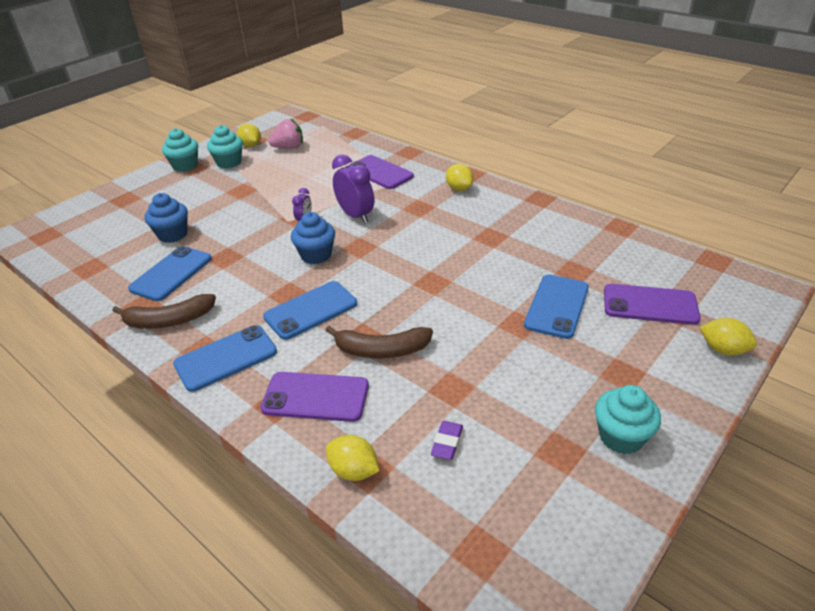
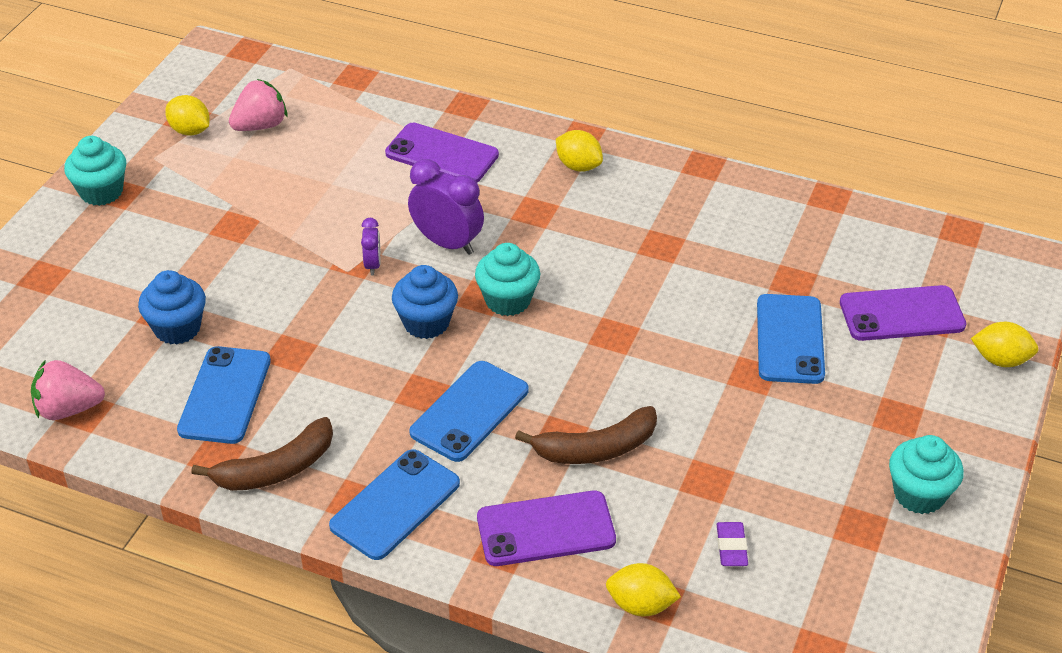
camera: 20 degrees left, 5 degrees up
turquoise cupcake [207,125,243,169] -> turquoise cupcake moved to [475,243,540,316]
none -> pink strawberry [31,360,105,420]

